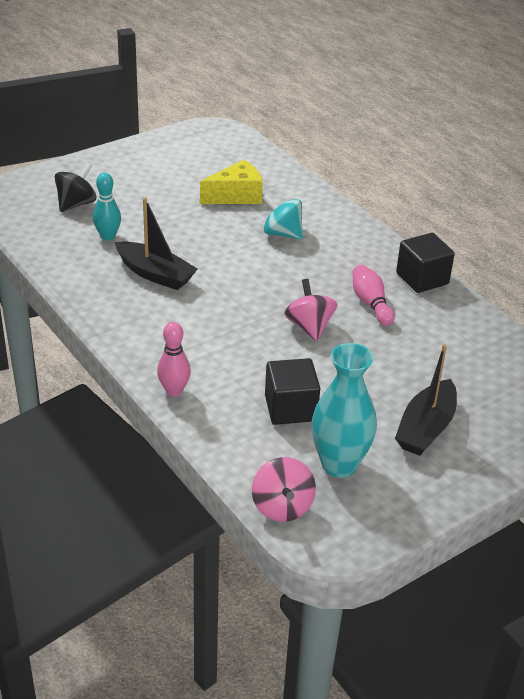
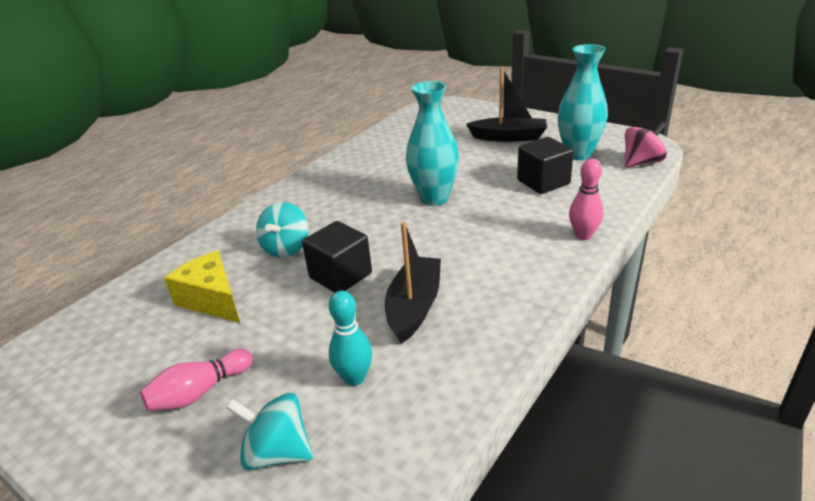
camera: 105 degrees left, 5 degrees down
black spinning top [55,163,96,212] -> turquoise spinning top [226,393,313,470]
pink spinning top [284,279,337,341] -> turquoise vase [406,81,459,206]
pink bowling pin [353,265,395,326] -> pink bowling pin moved to [140,349,253,411]
black cube [396,233,455,293] -> black cube moved to [302,221,372,293]

